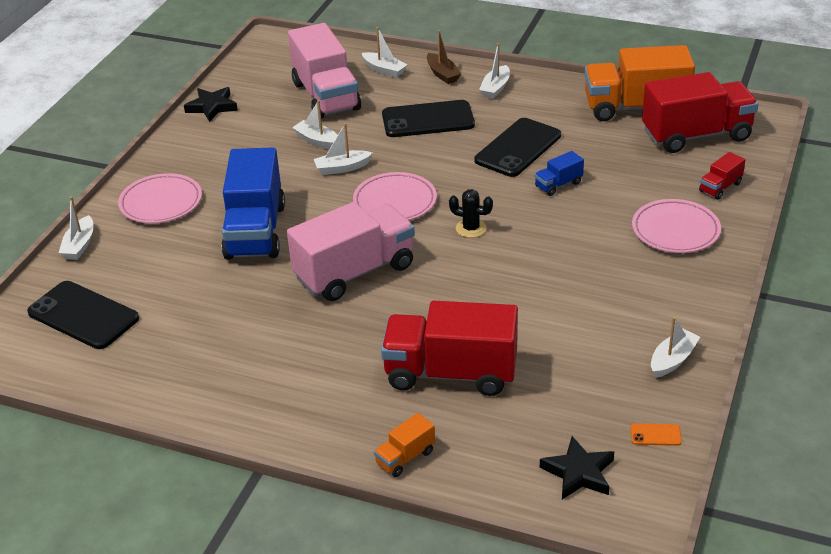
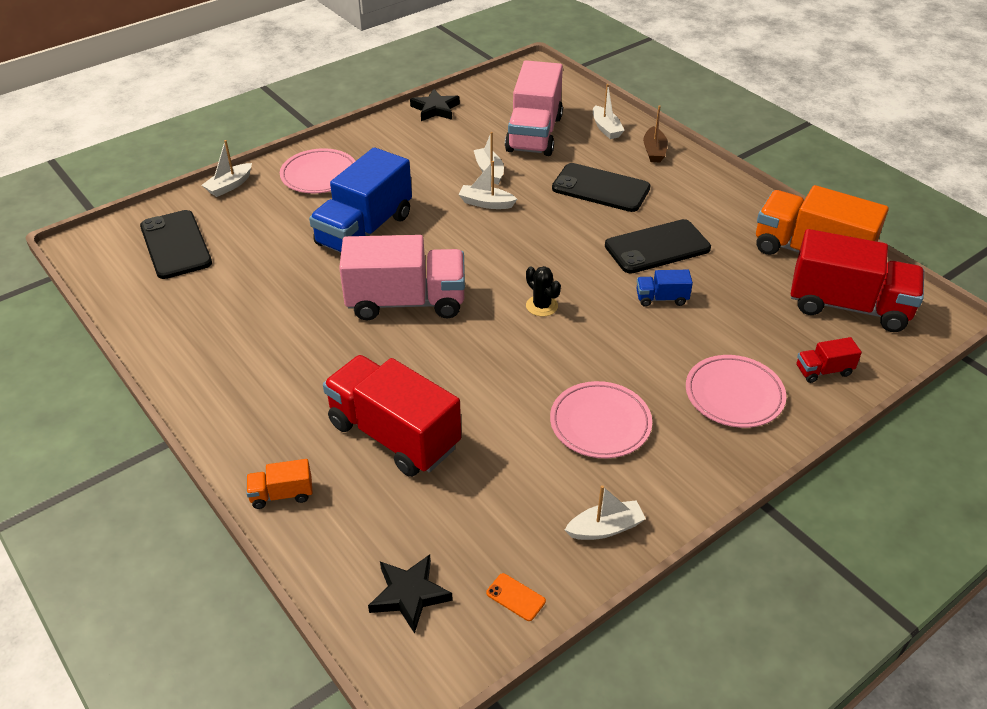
camera: 30 degrees right, 5 degrees up
pink plate [353,172,437,220] -> pink plate moved to [550,381,652,458]
white boat [479,43,510,99] -> none

